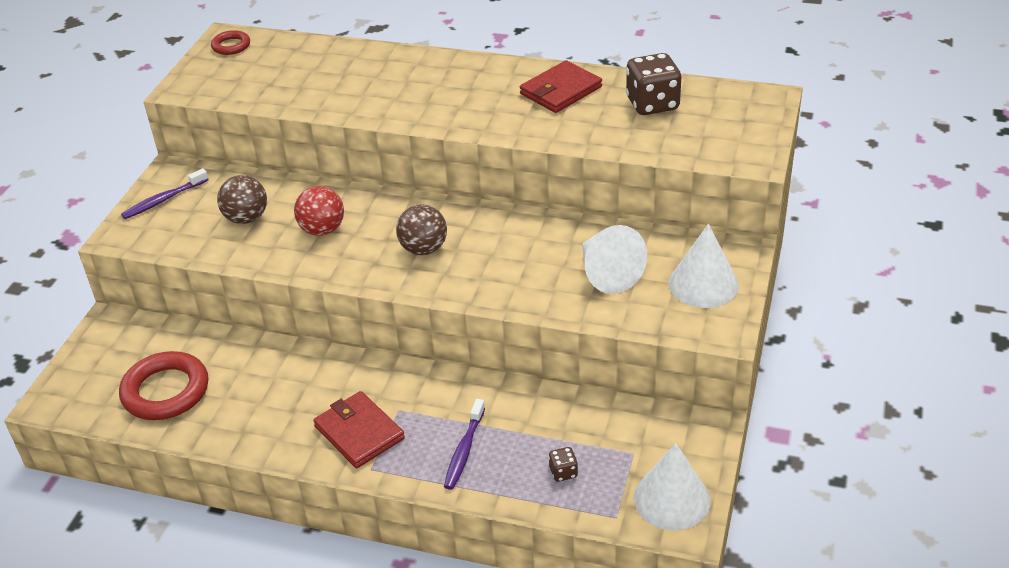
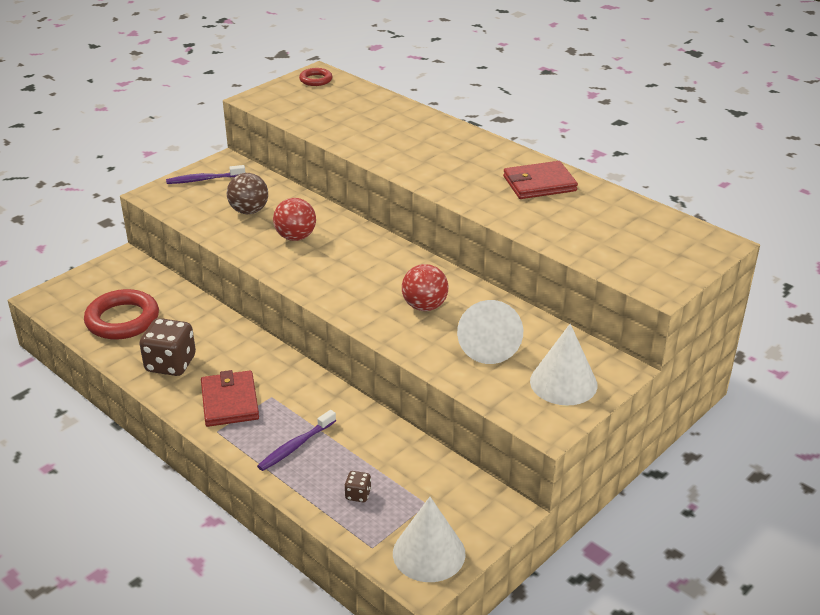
camera: 25 degrees right, 5 degrees down
brown ball [396,204,447,255] -> none
brown dice [626,53,681,115] -> brown dice moved to [140,318,196,376]
none -> red ball [402,264,448,311]

